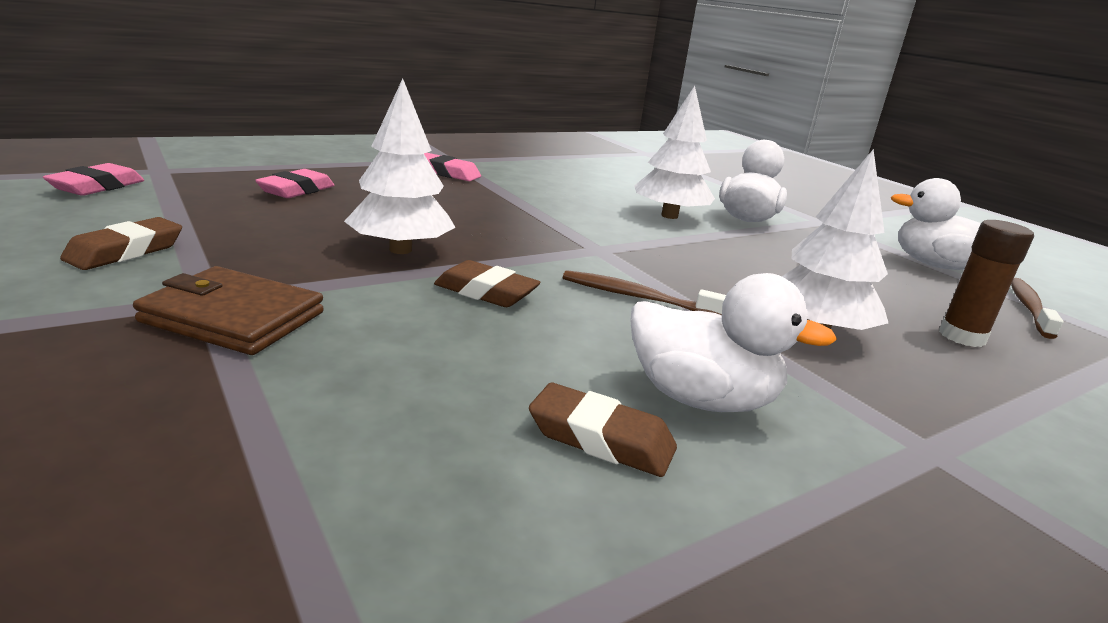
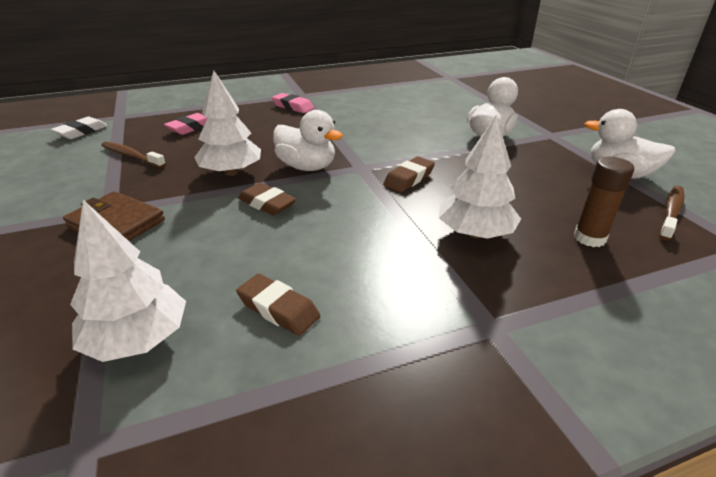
camera: 15 degrees right, 10 degrees up
pink eraser [43,163,144,196] -> white eraser [51,117,108,139]
brown eraser [60,217,182,270] -> brown eraser moved to [383,156,435,192]
brown toothbrush [563,270,726,315] -> brown toothbrush moved to [101,142,166,168]
white duck [630,273,837,412] -> white duck moved to [273,110,343,171]
white tree [634,86,715,219] -> white tree moved to [70,200,186,362]

